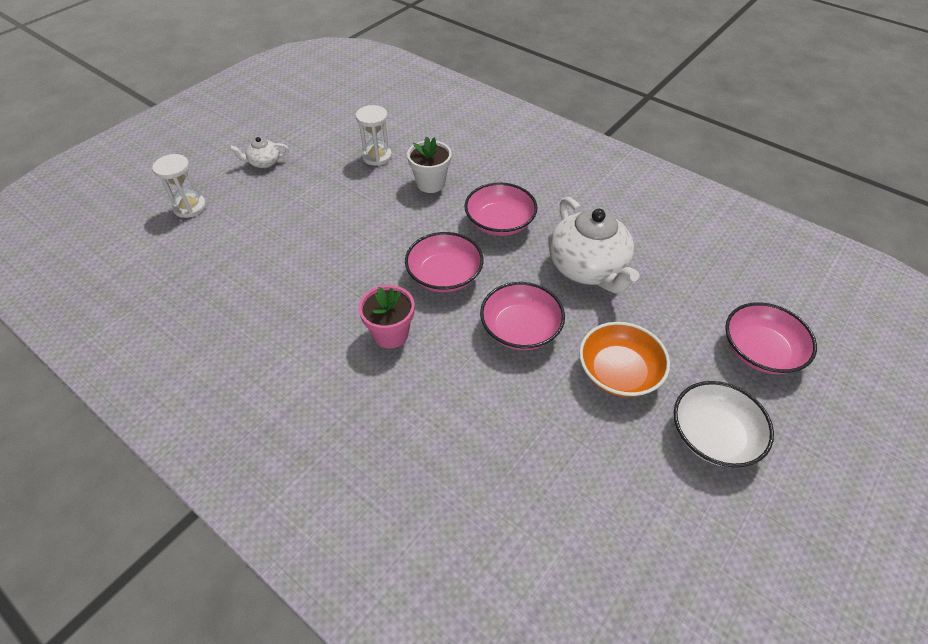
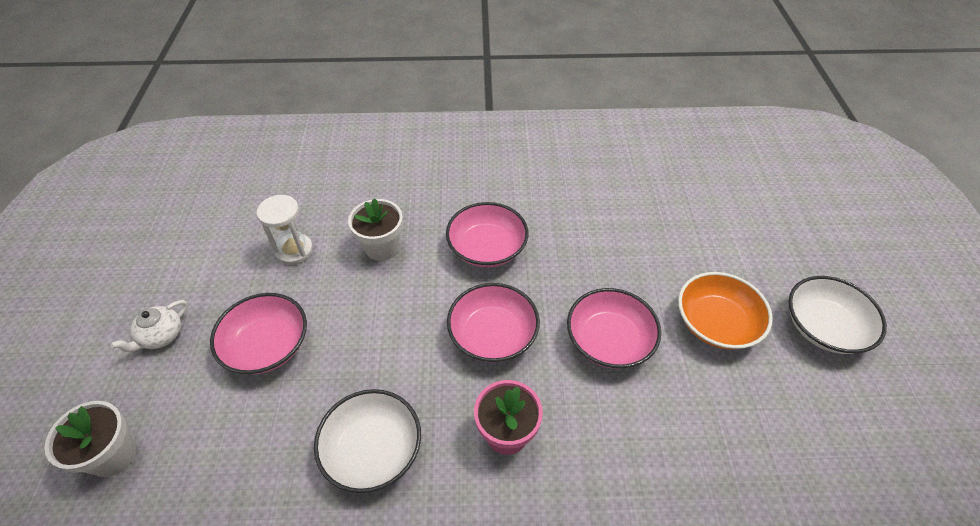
camera: 40 degrees left, 0 degrees up
white hourglass [152,154,206,218] -> white flower pot [45,401,137,477]
white teapot [549,197,640,294] -> none
pink bowl [725,302,817,374] -> pink bowl moved to [210,293,307,374]
none -> white bowl [314,389,421,493]

